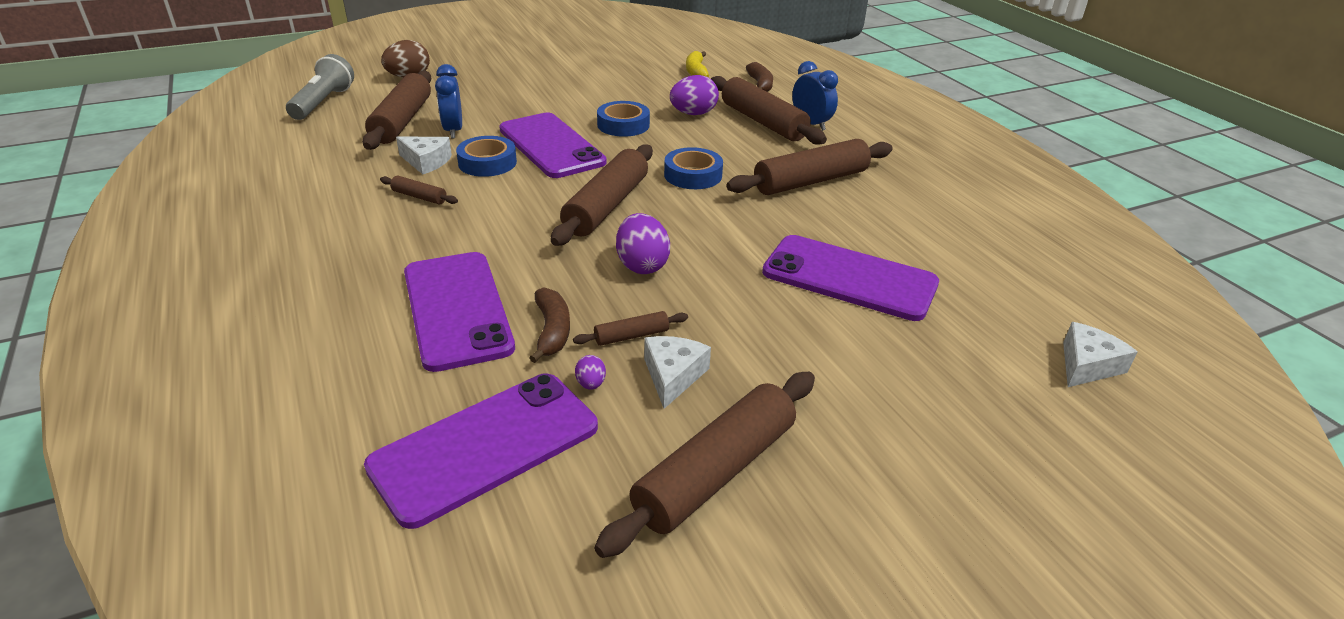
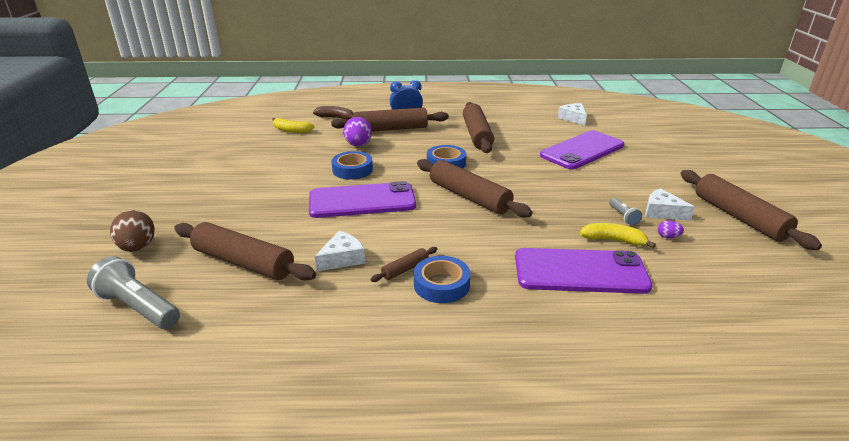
camera: 65 degrees left, 5 degrees down
purple phone [364,374,598,529] -> none
blue clock [435,64,462,138] -> none
blue tape [456,136,517,177] -> blue tape moved to [414,256,470,303]
brown banana [529,287,570,363] -> yellow banana [580,223,656,248]
brown rolling pin [573,311,688,346] -> grey flashlight [609,198,642,225]
purple egg [616,213,670,274] -> none
white cheese [1063,322,1138,387] -> white cheese moved to [558,103,587,126]

